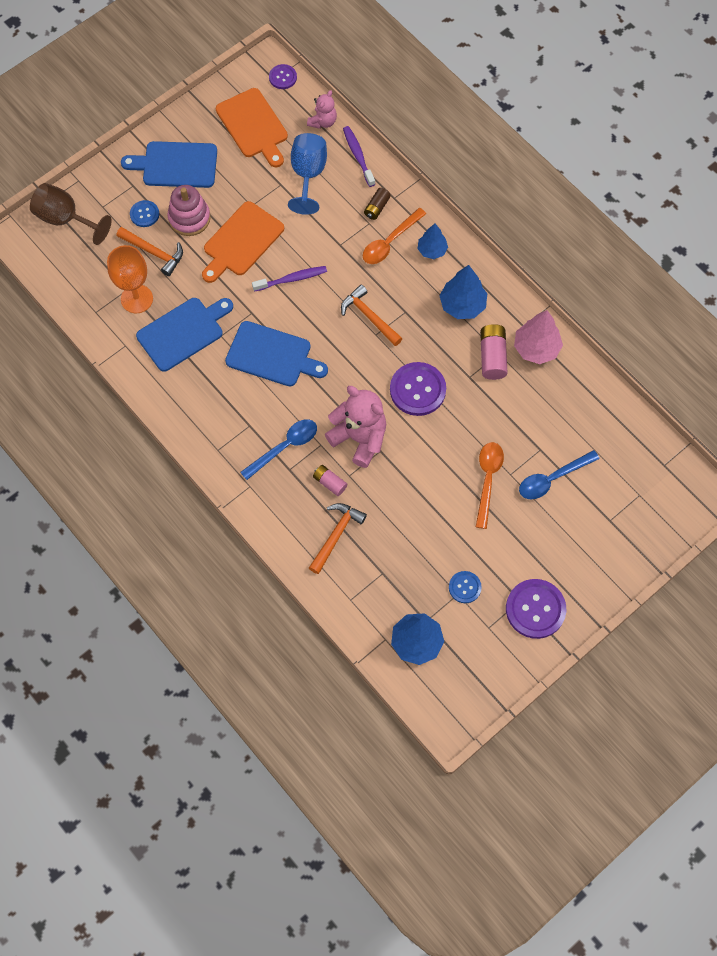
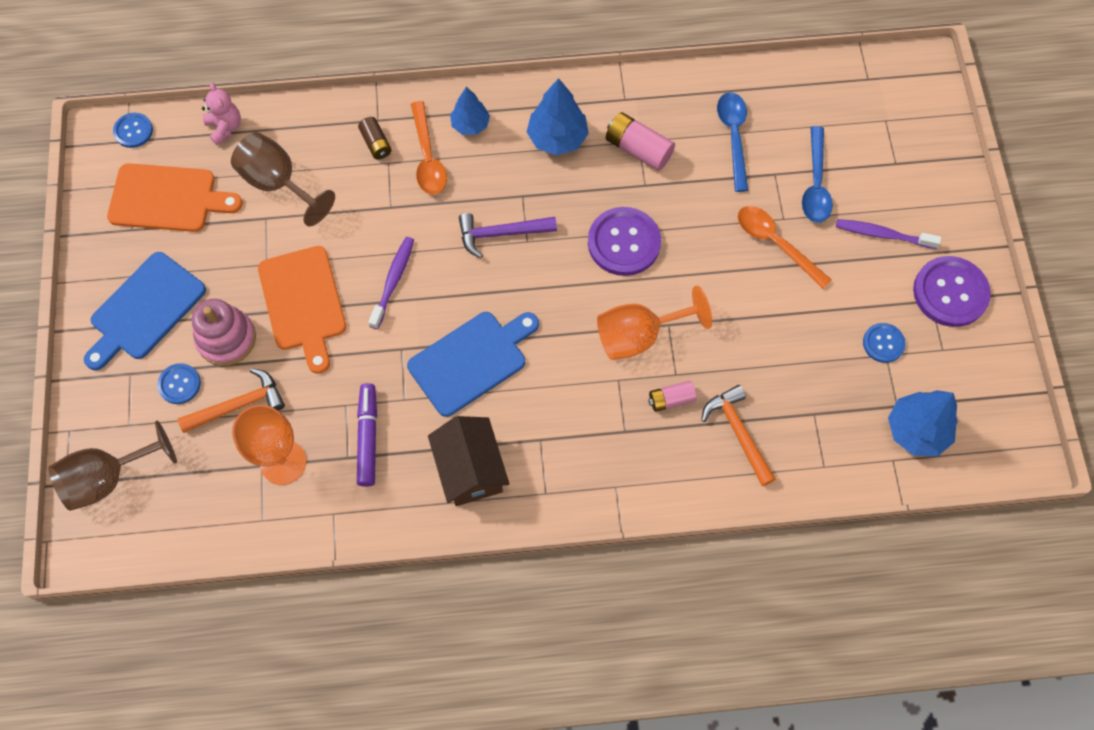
camera: 55 degrees left, 0 degrees up
blue cutting board [136,298,233,372] -> purple marker [357,383,377,487]
blue spoon [240,419,317,480] -> blue spoon moved to [717,92,749,192]
purple button [269,64,297,89] -> blue button [113,113,153,148]
blue goblet [288,133,327,215] -> brown goblet [231,132,335,227]
pink teddy bear [325,386,386,468] -> orange goblet [597,286,712,360]
orange hammer [341,285,403,346] -> purple hammer [459,213,557,258]
purple toothbrush [343,126,375,187] -> purple toothbrush moved to [836,219,941,249]
pink tree [514,310,563,364] -> none
none -> brown house [428,416,509,506]

